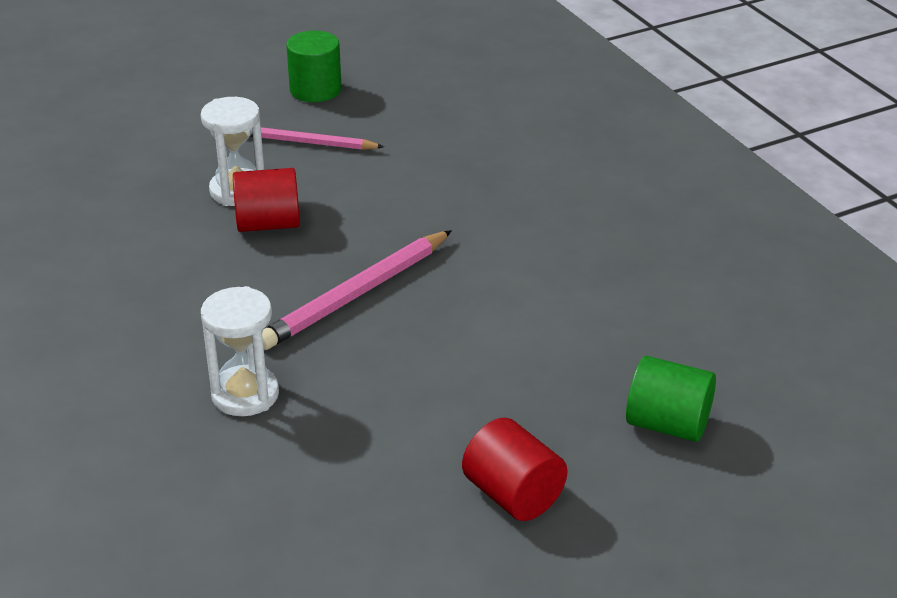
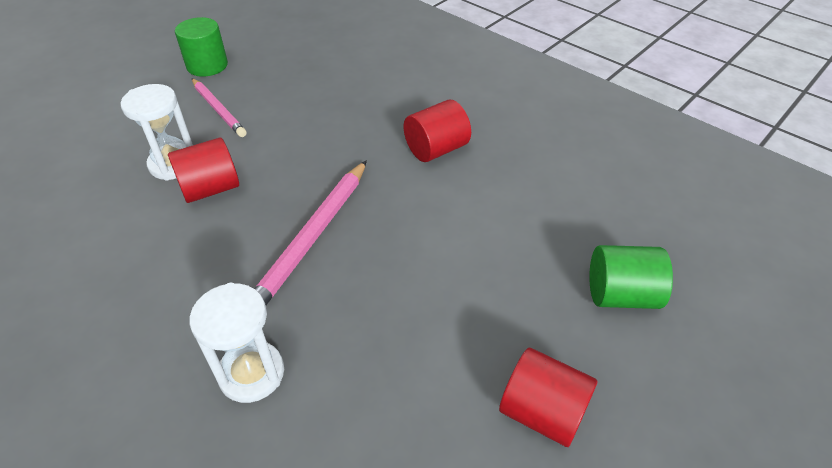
camera: 20 degrees left, 10 degrees up
pink pencil [250,127,384,150] -> pink pencil turned 120 degrees counterclockwise [192,78,247,137]
none -> red cylinder [404,99,471,162]

